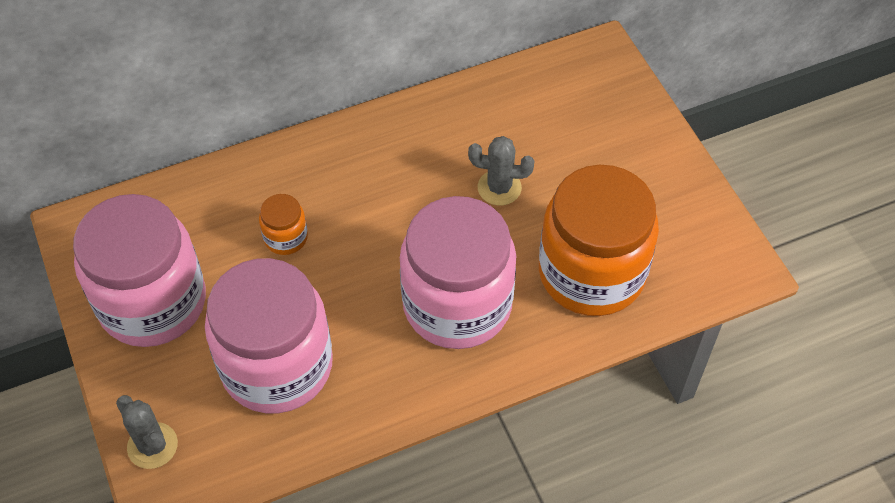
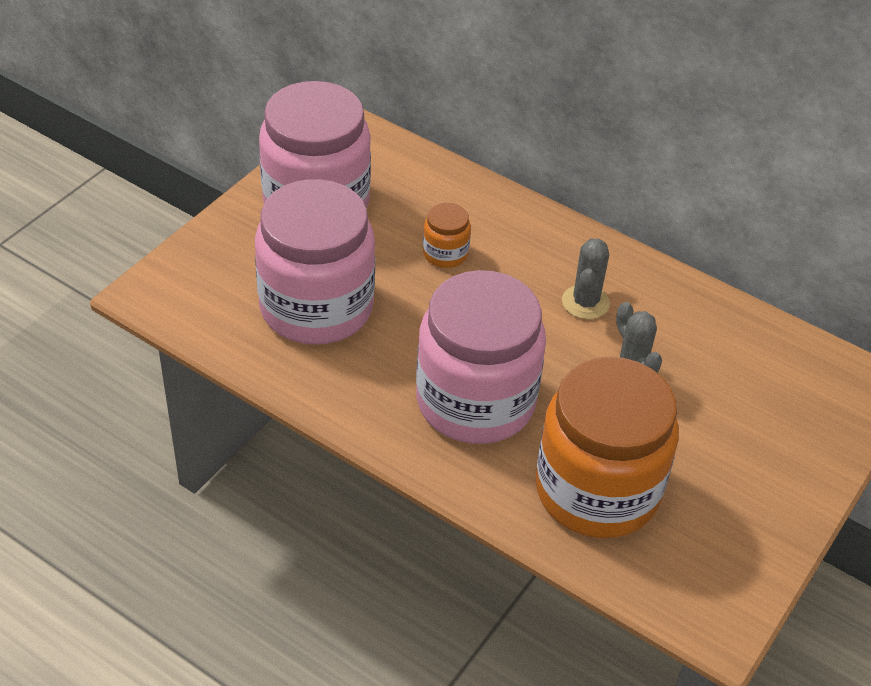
camera: 55 degrees right, 10 degrees down
grey cactus [116,395,178,469] -> grey cactus moved to [562,239,610,319]

